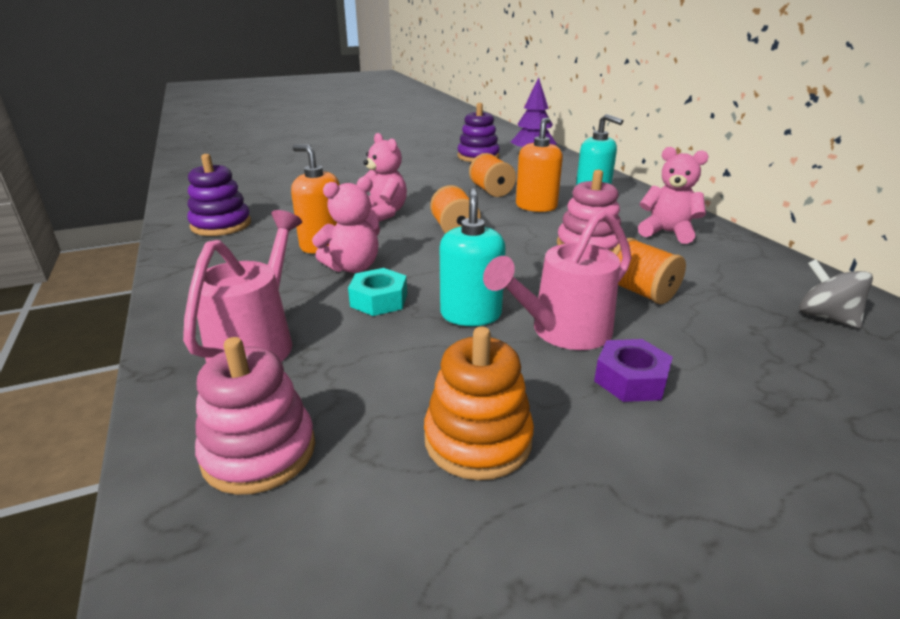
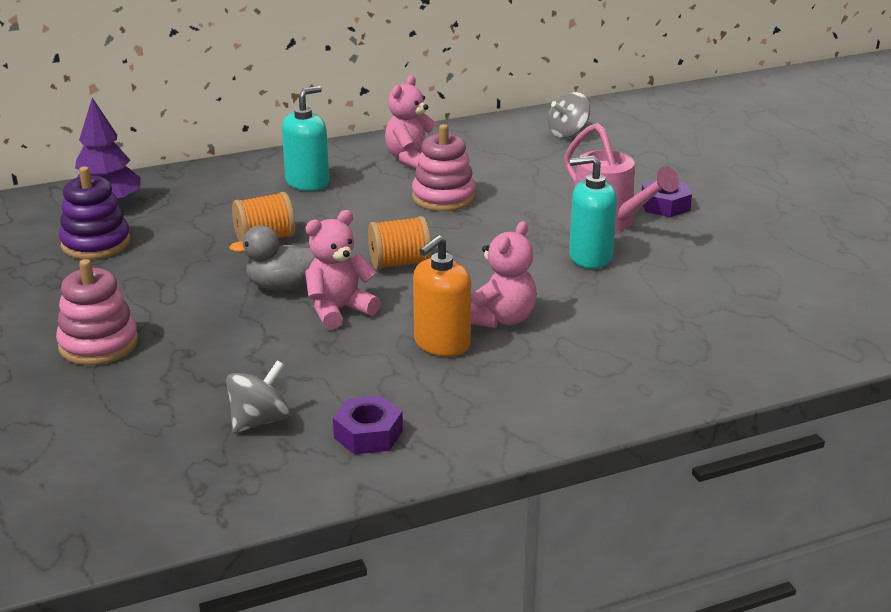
camera: 90 degrees left, 0 degrees up
pink watering can [183,210,302,363] -> none
purple stacking toy [187,154,251,236] -> purple nut [333,395,403,455]
pink stacking toy [195,337,315,495] -> pink stacking toy moved to [56,259,138,365]
pink teddy bear [312,176,380,273] -> pink teddy bear turned 60 degrees clockwise [471,221,537,328]
turquoise nut [348,268,407,316] -> none
orange stacking toy [424,327,534,480] -> none
orange soap dispenser [516,117,563,212] -> none
orange spool [613,238,686,304] -> none
none -> grey spinning top [226,360,290,433]
none -> grey duck [229,225,316,291]

